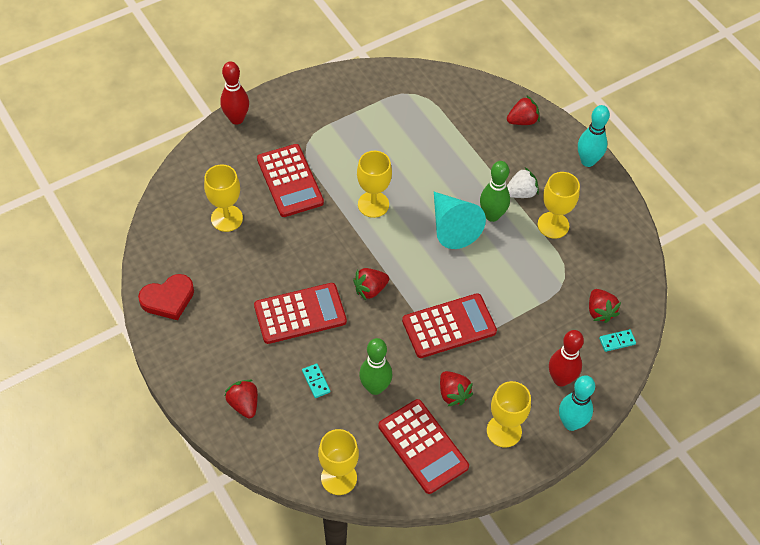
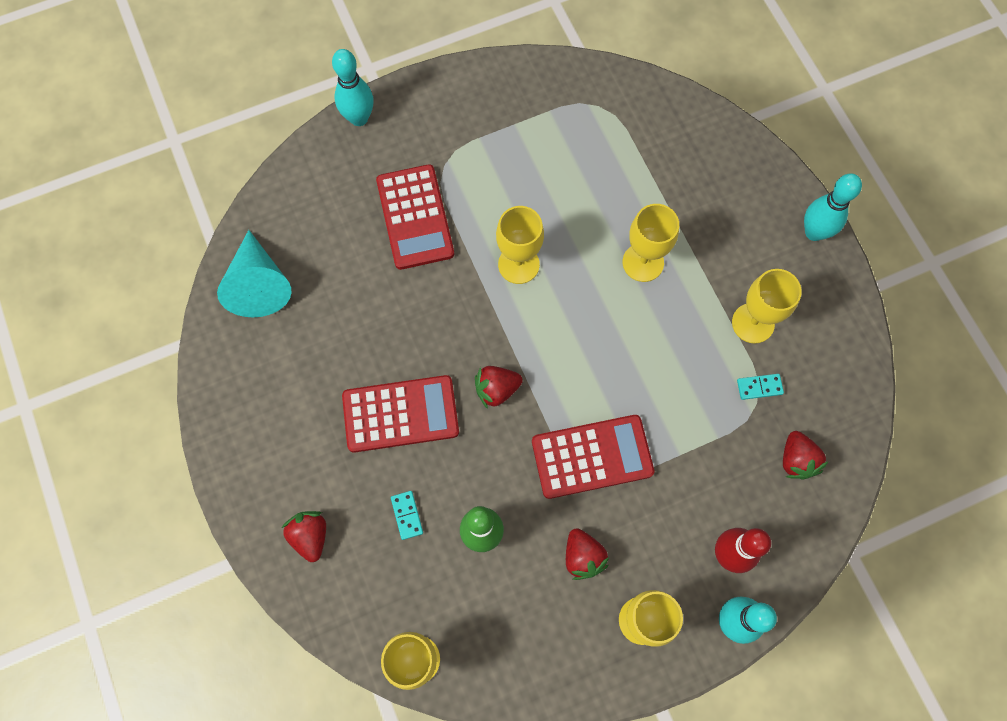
camera: 10 degrees right, 15 degrees up
red heart [138,274,194,320] -> none
yellow goblet [204,164,243,232] -> yellow goblet moved to [623,204,679,282]
red bowling pin [220,61,249,125] -> turquoise bowling pin [332,49,373,126]
red calculator [378,399,469,494] -> none
turquoise cone [434,192,486,249] -> turquoise cone moved to [217,230,291,317]
green bowling pin [480,161,510,222] -> none
red strawberry [507,95,540,125] -> none
white strawberry [507,167,539,198] -> none
turquoise domino [599,329,636,352] -> turquoise domino moved to [737,374,784,400]

